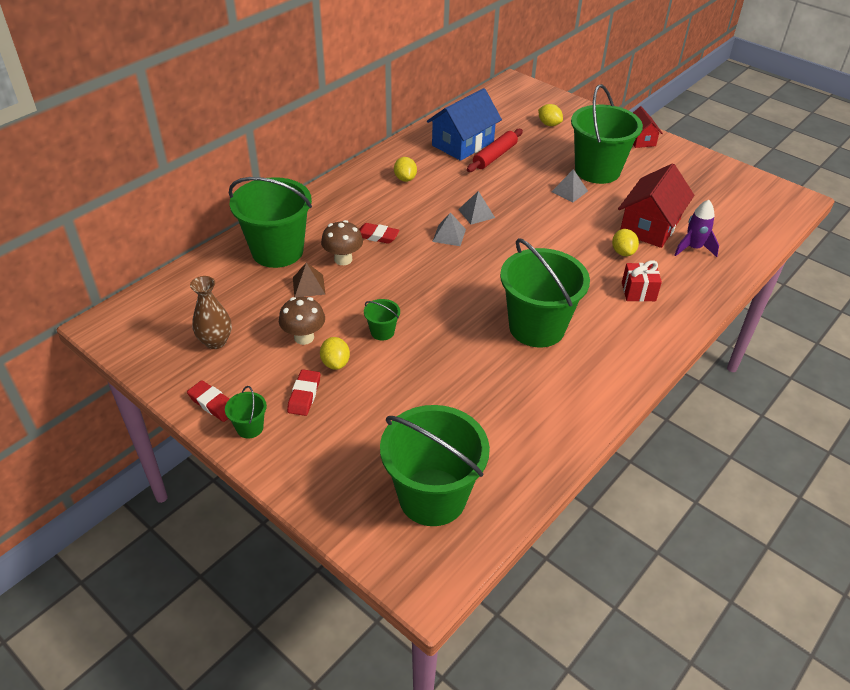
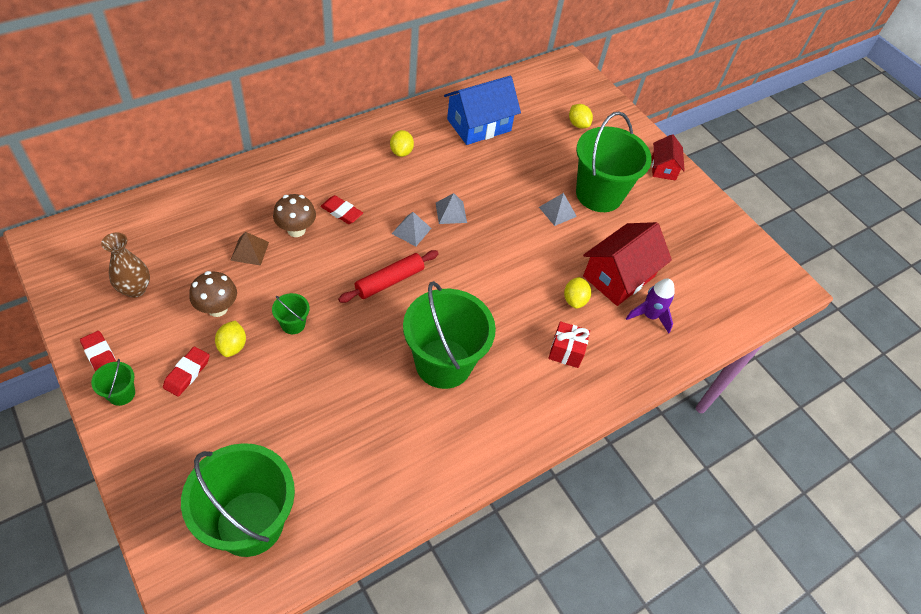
camera: 10 degrees right, 10 degrees up
green bucket [229,177,312,268] -> none
red rolling pin [467,129,523,172] -> red rolling pin moved to [338,250,439,303]

